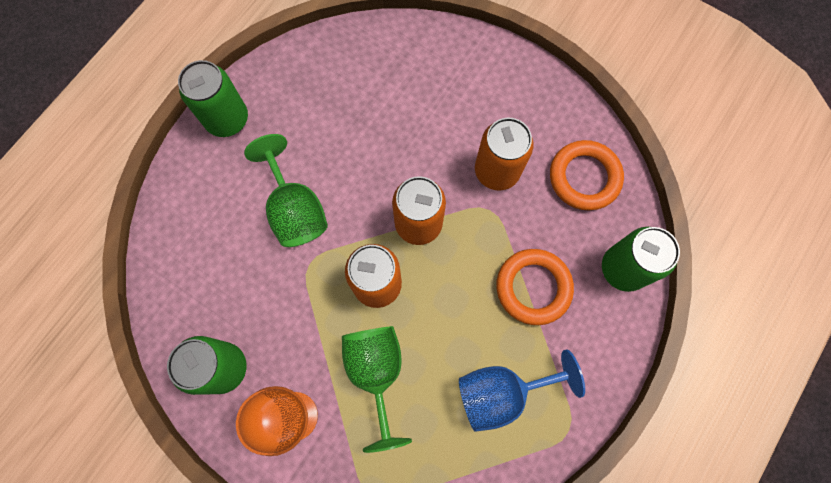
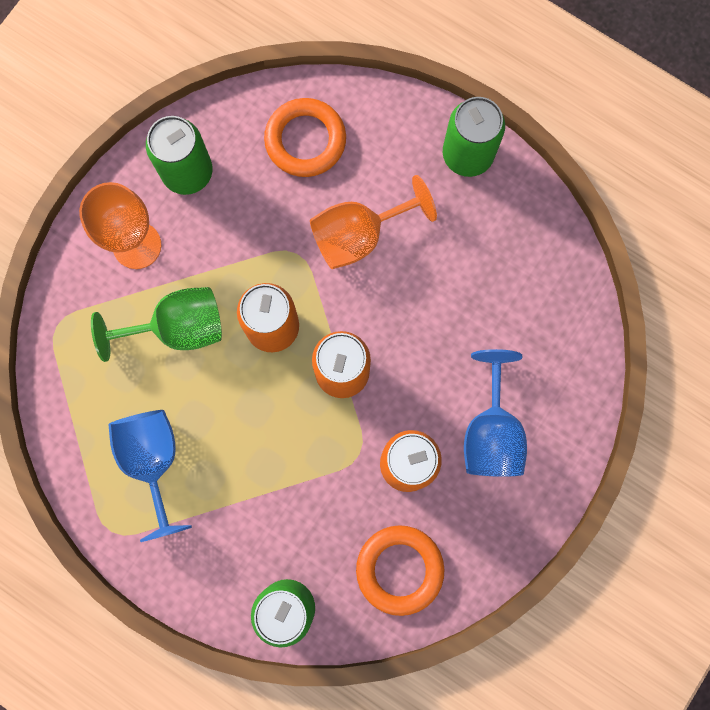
camera: 90 degrees right, 5 degrees up
green goblet [244,134,328,247] -> orange goblet [310,175,437,269]
orange ring [496,249,574,325] -> orange ring moved to [264,98,346,177]
none -> blue goblet [464,349,527,477]

